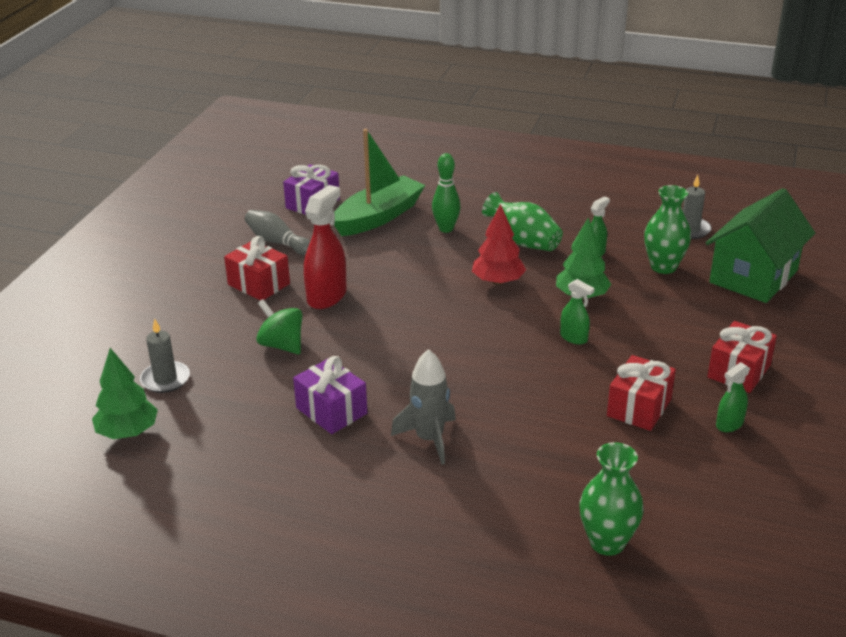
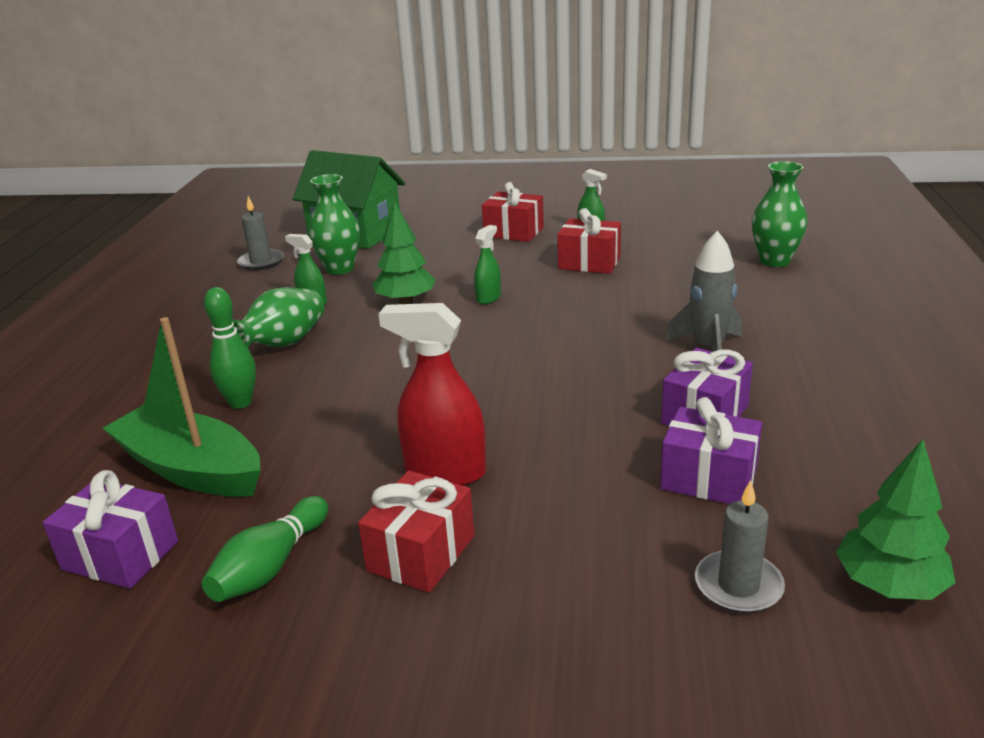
camera: 100 degrees left, 5 degrees down
grey bowling pin [245,210,310,255] -> green bowling pin [202,496,328,602]
green spinning top [256,299,302,354] -> none
red tree [472,204,526,285] -> none
none -> purple gift [660,397,762,504]

